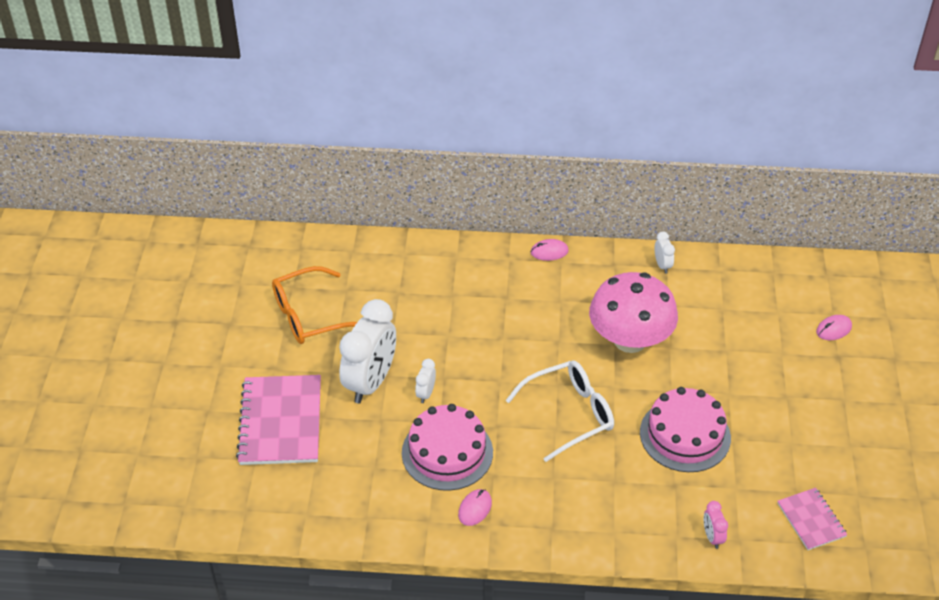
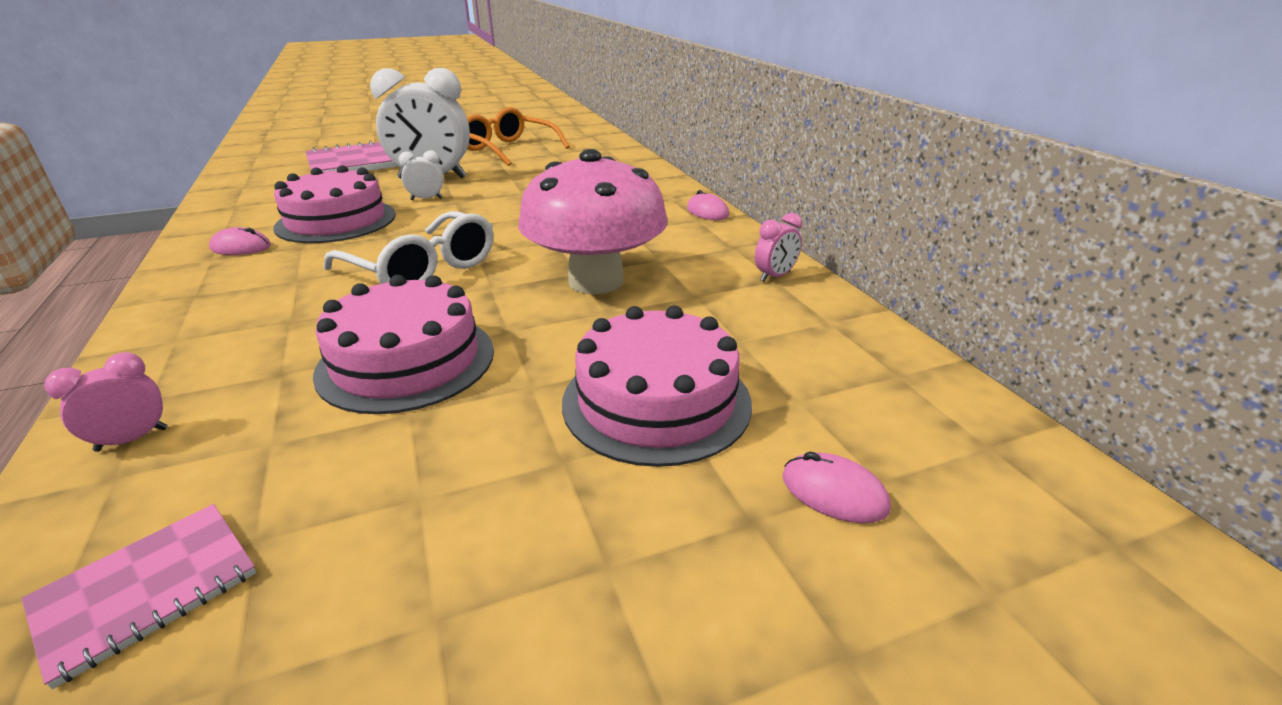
camera: 65 degrees right, 15 degrees down
white clock [655,232,675,274] -> pink clock [755,213,802,282]
none -> pink cake [562,306,752,467]

